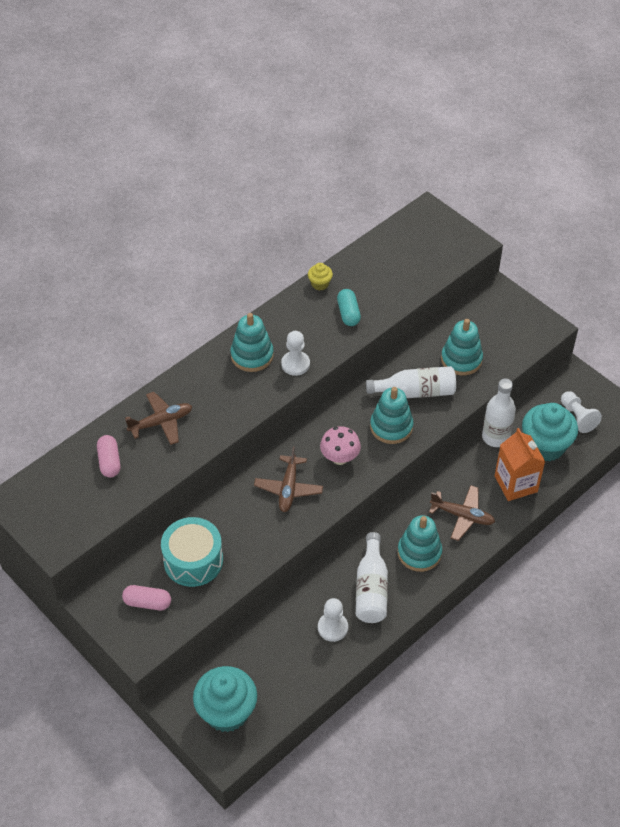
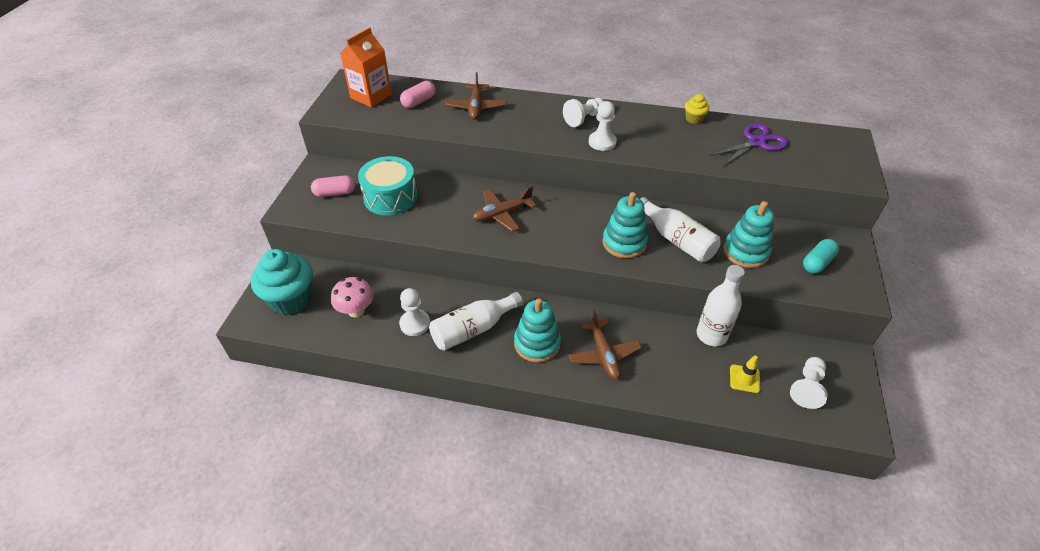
camera: 55 degrees right, 5 degrees down
pink capsule [122,585,171,610] -> pink capsule turned 75 degrees counterclockwise [311,175,355,197]
brown plane [125,392,192,445] -> brown plane turned 60 degrees clockwise [445,72,506,120]
turquoise stacking toy [231,313,274,372] -> white pawn [563,98,604,127]
pink mushroom [320,426,361,465] -> pink mushroom moved to [331,277,374,318]
turquoise capsule [337,289,361,326] -> turquoise capsule moved to [803,239,839,274]
orange carton [495,428,545,501] -> orange carton moved to [340,27,392,107]
turquoise cupcake [522,403,578,462] -> yellow traffic cone [730,355,761,393]
none -> purple scissors [709,123,788,166]

